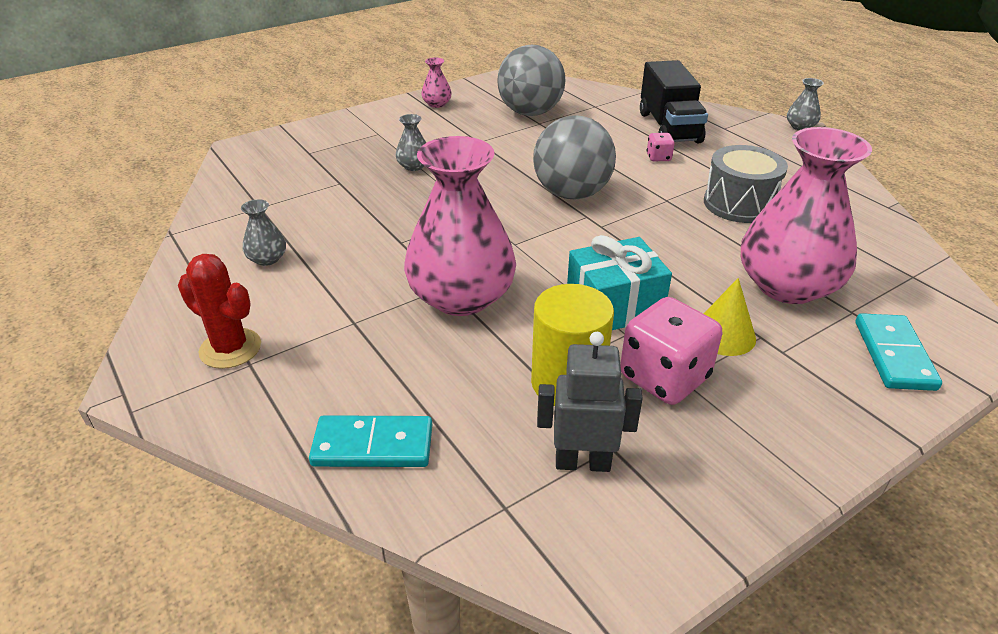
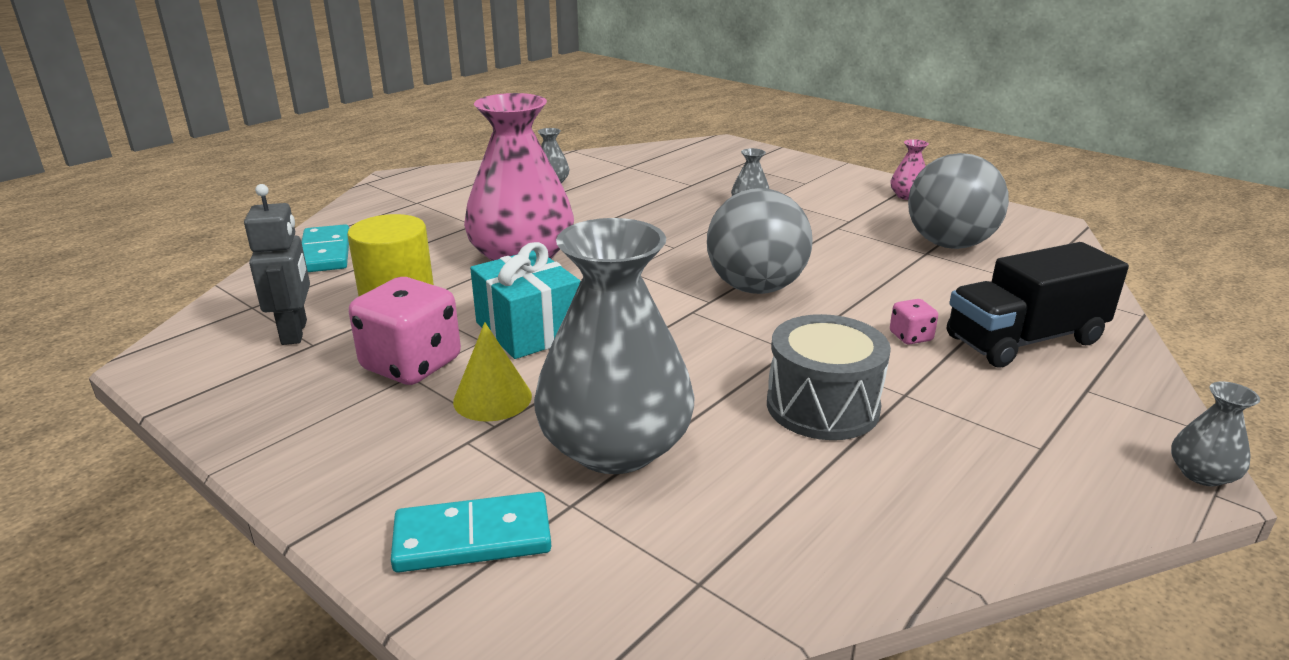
camera: 75 degrees right, 10 degrees down
red cactus [178,254,261,369] -> none
pink vase [741,127,872,304] -> grey vase [534,218,695,474]

